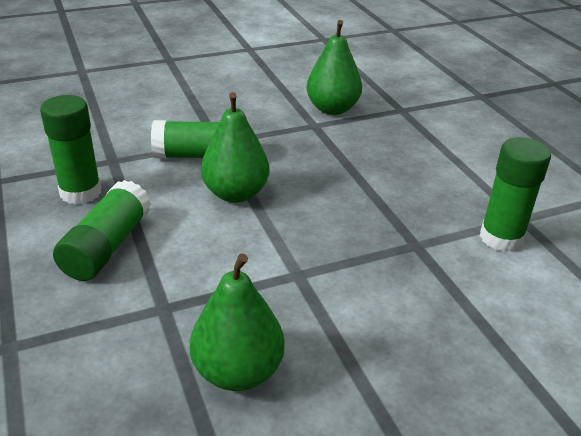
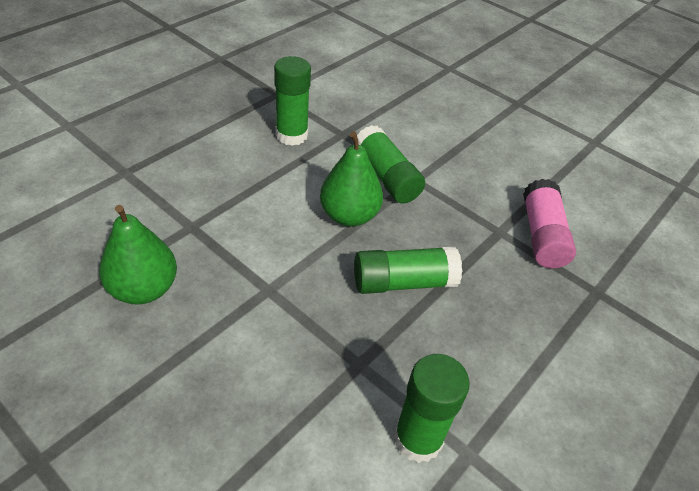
camera: 60 degrees right, 10 degrees up
green glue stick [53,180,151,281] -> green glue stick moved to [354,246,462,294]
green pear [306,20,362,115] -> pink glue stick [523,179,576,269]

